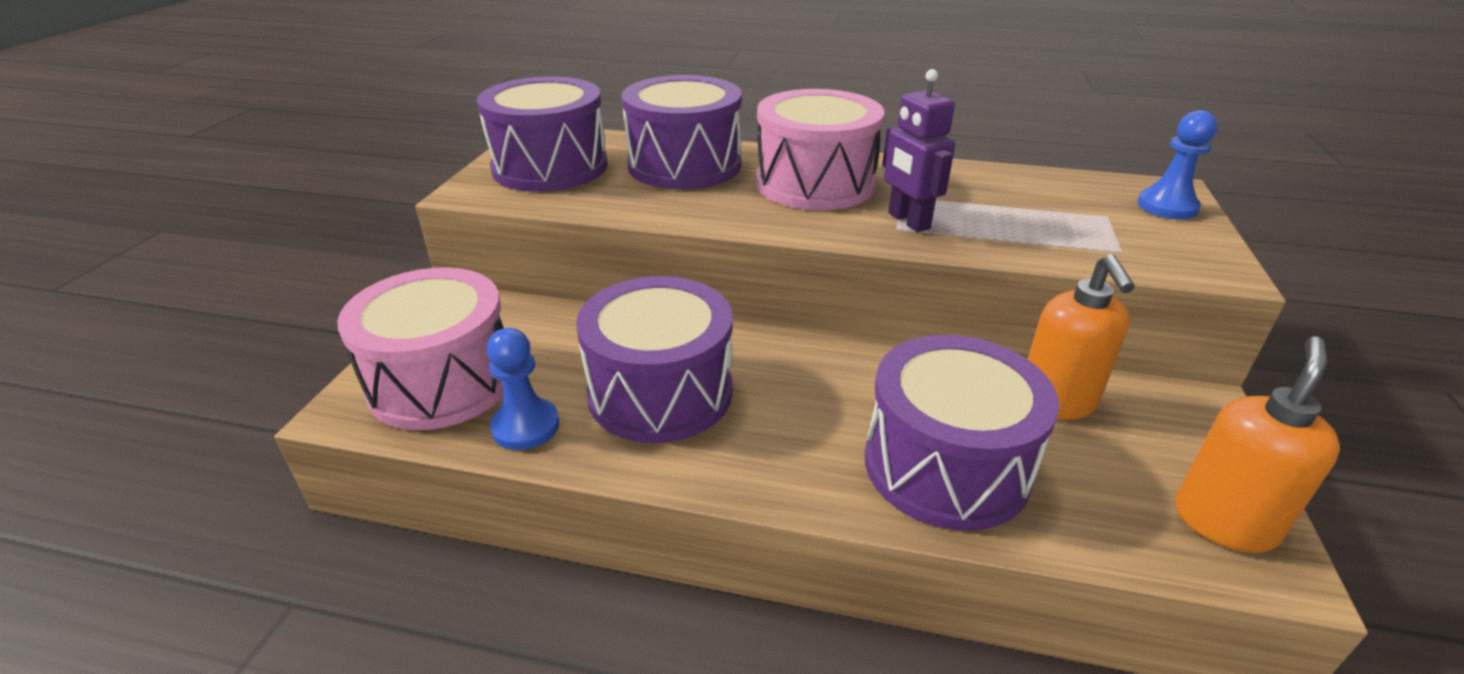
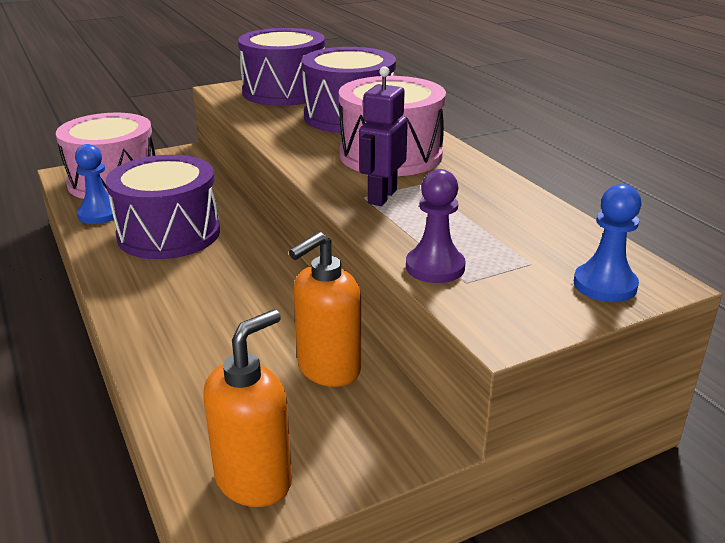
camera: 50 degrees right, 5 degrees down
purple drum [865,335,1059,531] -> none
orange soap dispenser [1176,337,1340,553] -> orange soap dispenser turned 45 degrees counterclockwise [203,309,292,507]
none -> purple pawn [406,169,465,283]

